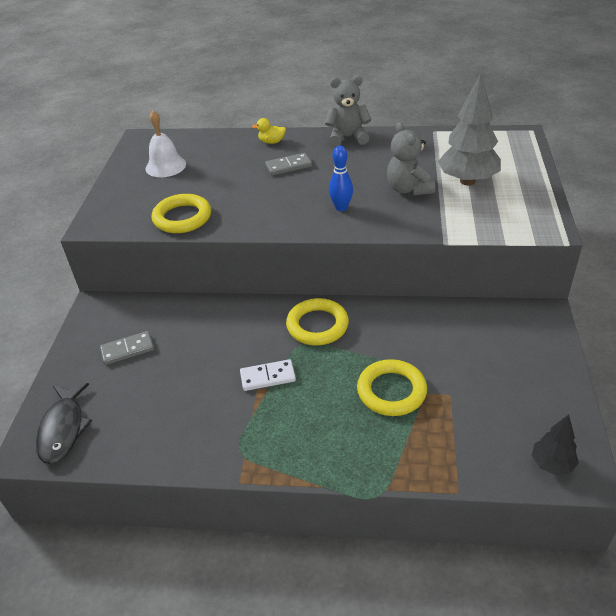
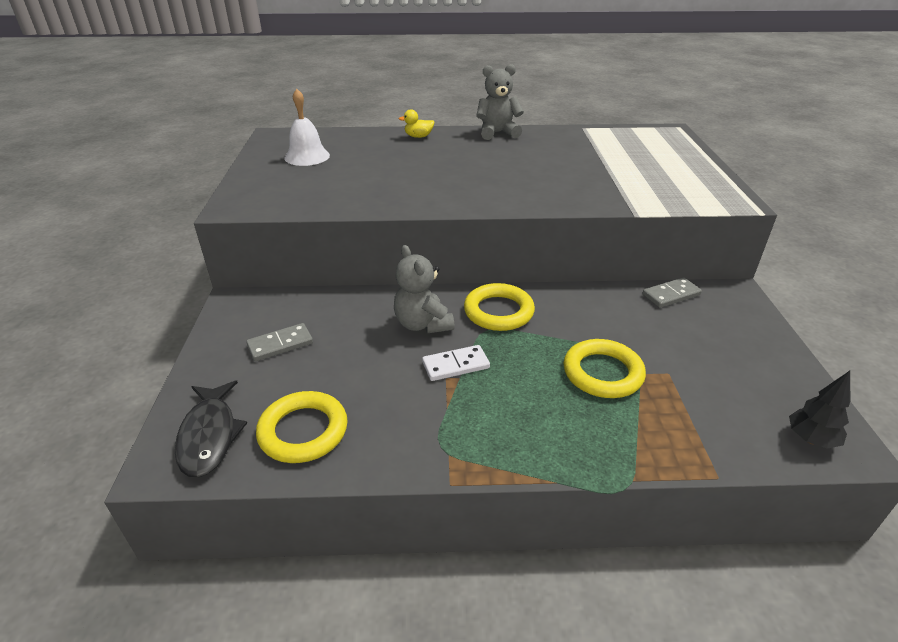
camera: 10 degrees left, 5 degrees down
yellow ring [151,194,211,233] -> yellow ring moved to [256,391,348,463]
grey domino [265,153,312,175] -> grey domino moved to [642,277,702,308]
blue bowling pin [329,146,353,211] -> none
grey teddy bear [387,122,435,196] -> grey teddy bear moved to [394,245,455,334]
grey tree [438,73,501,186] -> none

